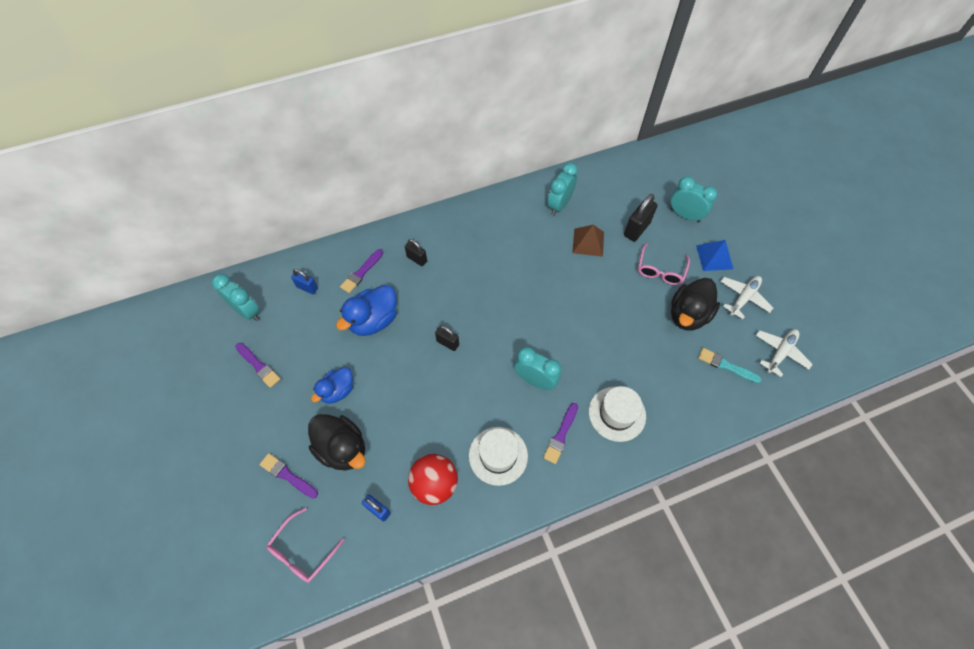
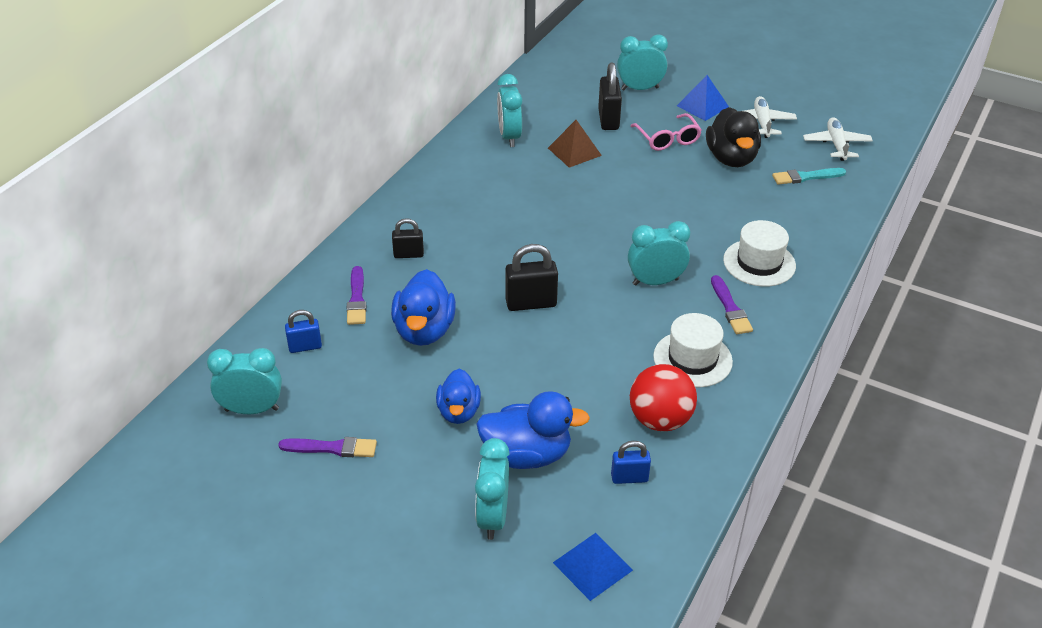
camera: 40 degrees left, 20 degrees down
purple brush [259,453,318,498] -> turquoise clock [475,438,509,540]
pink glasses [267,507,344,583] -> blue pyramid [553,533,633,601]
black duck [308,414,366,470] -> blue duck [476,391,590,469]
black padlock [435,325,459,351] -> black padlock [505,244,558,311], size x1.60

